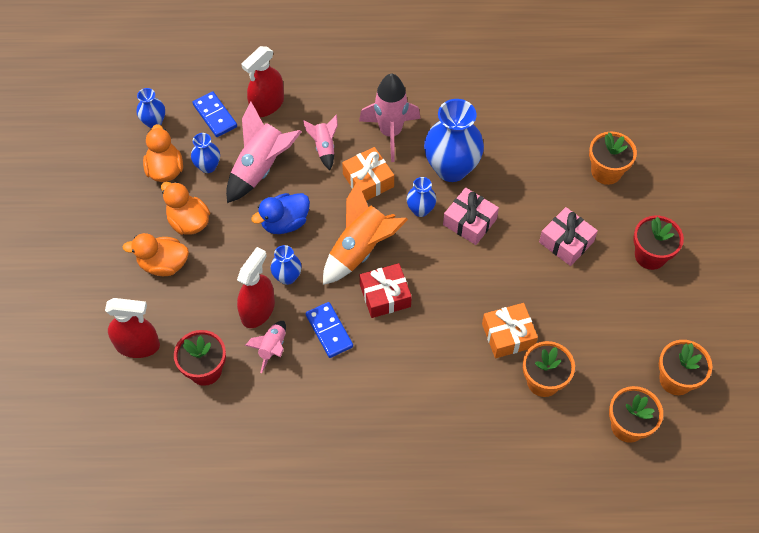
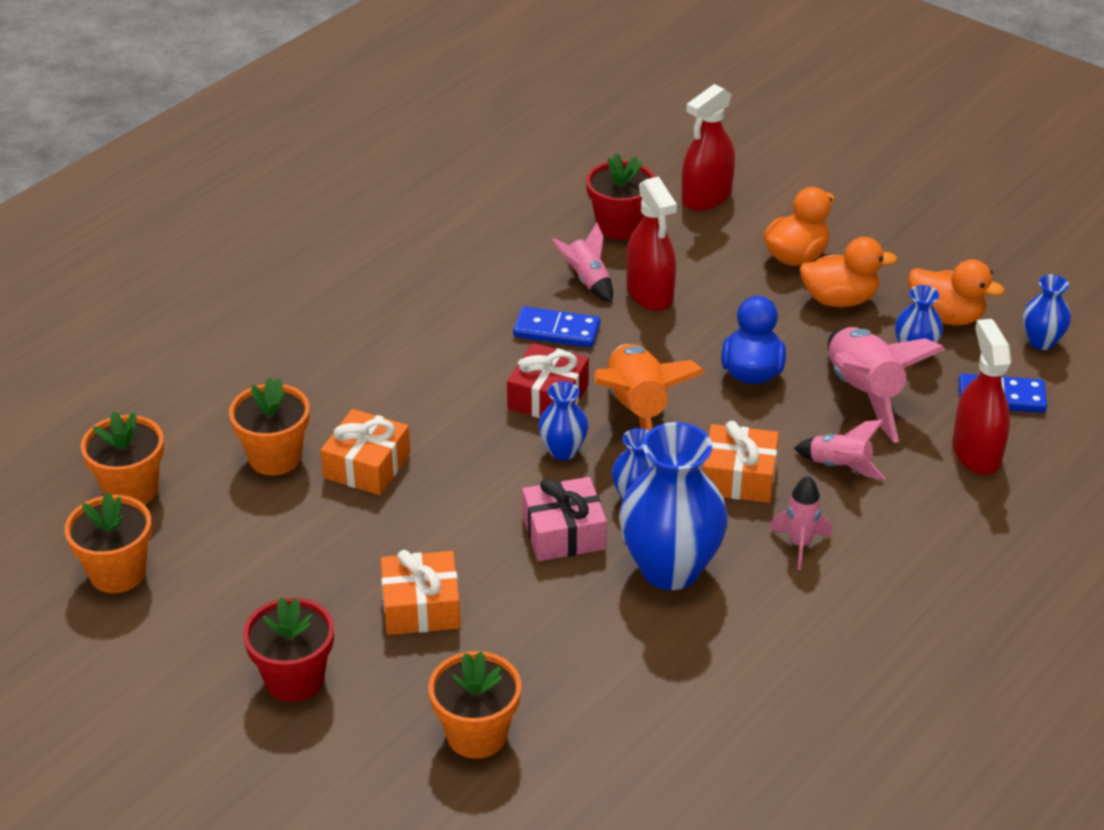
camera: 130 degrees right, 20 degrees down
blue vase [271,245,302,285] -> blue vase moved to [538,381,589,460]
pink rocket [359,74,420,162] -> pink rocket [770,476,832,570], size x0.55
pink gift [539,207,598,266] -> orange gift [381,550,461,635]

